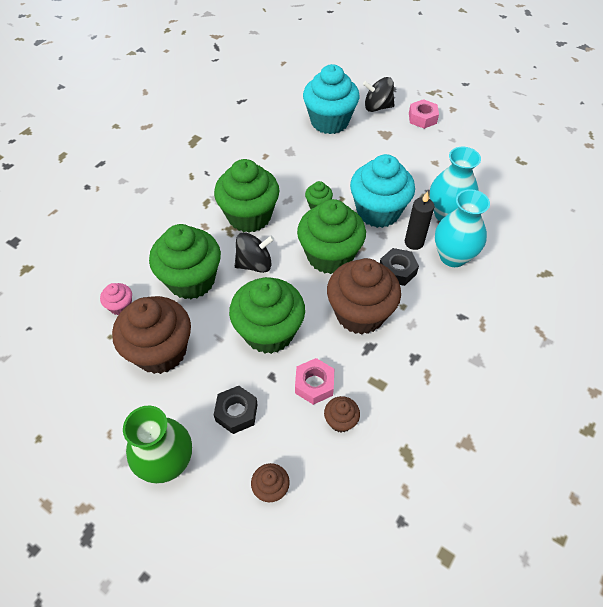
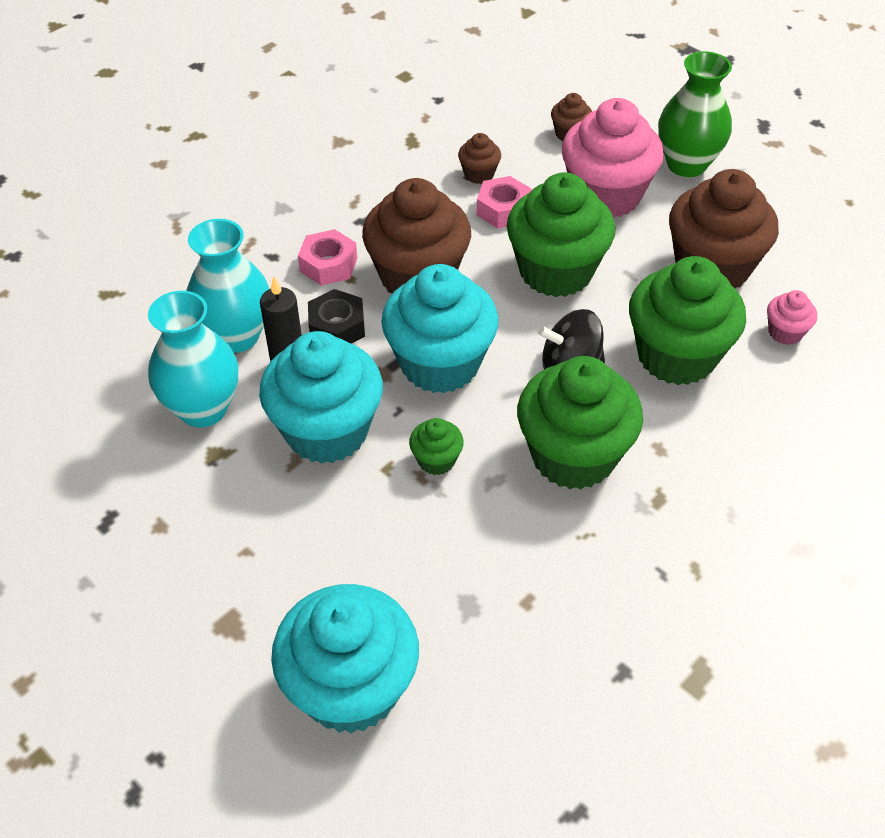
camera: 170 degrees left, 5 degrees down
black nut [214,386,258,434] -> pink cupcake [562,98,664,218]
green cupcake [297,199,366,274] -> turquoise cupcake [381,264,499,393]
black spinning top [363,77,395,112] -> none
pink nut [409,99,439,129] -> pink nut moved to [298,229,357,286]

